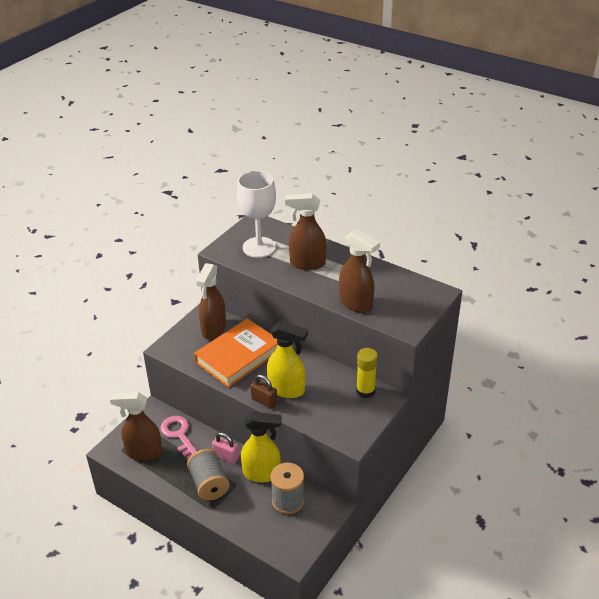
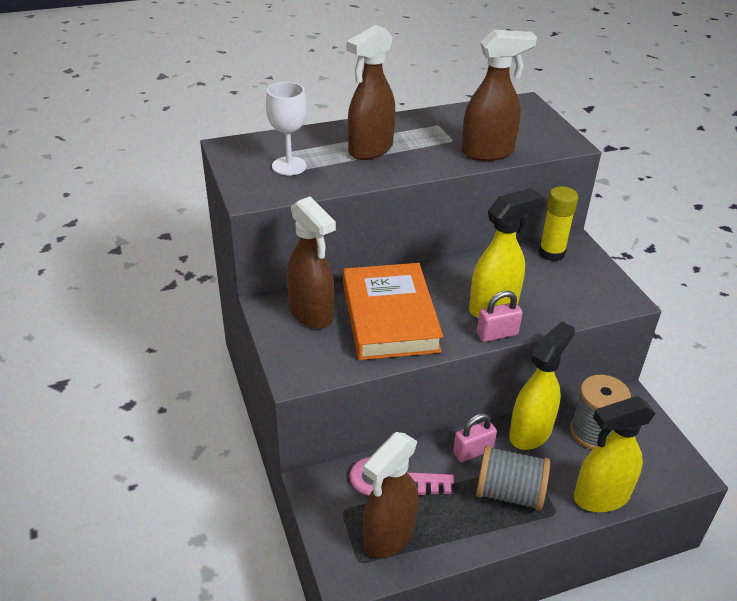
camera: 55 degrees left, 0 degrees up
white goblet [237,171,276,258] -> white goblet [266,82,307,175], size x0.64
brown padlock [250,375,277,409] -> pink padlock [477,291,523,342]
none -> yellow spray bottle [574,396,656,512]

